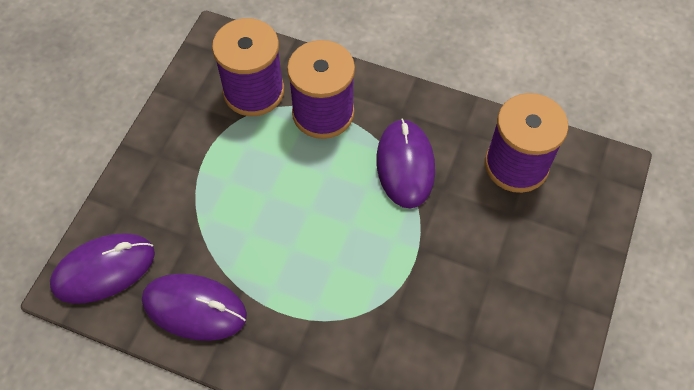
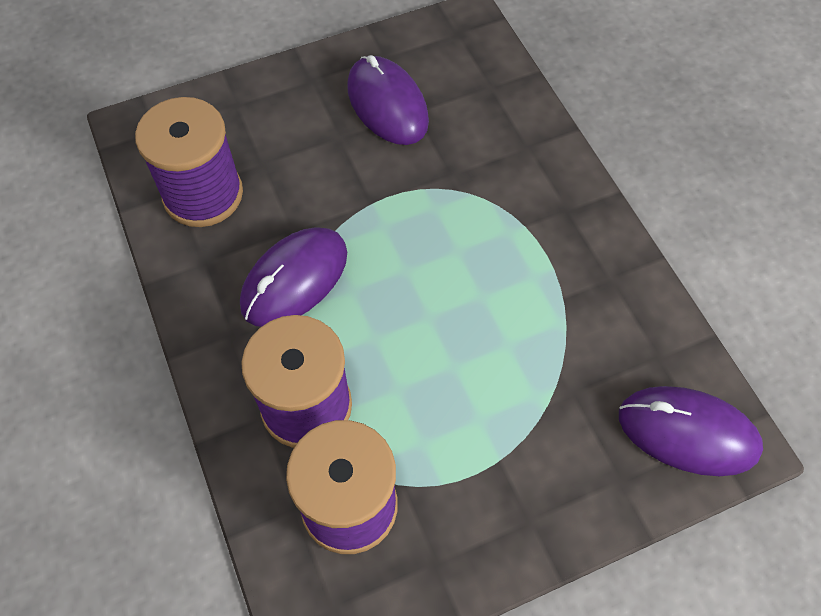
camera: 135 degrees left, 0 degrees up
purple mouse [142,274,247,341] -> purple mouse moved to [347,55,429,145]

